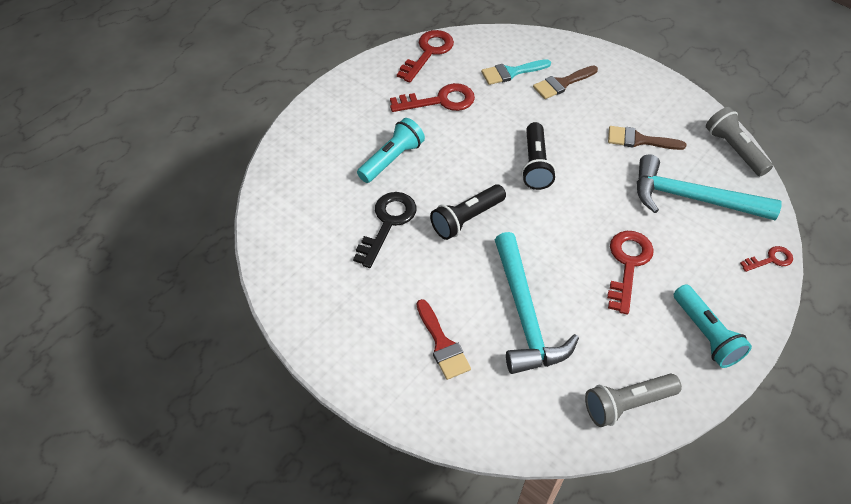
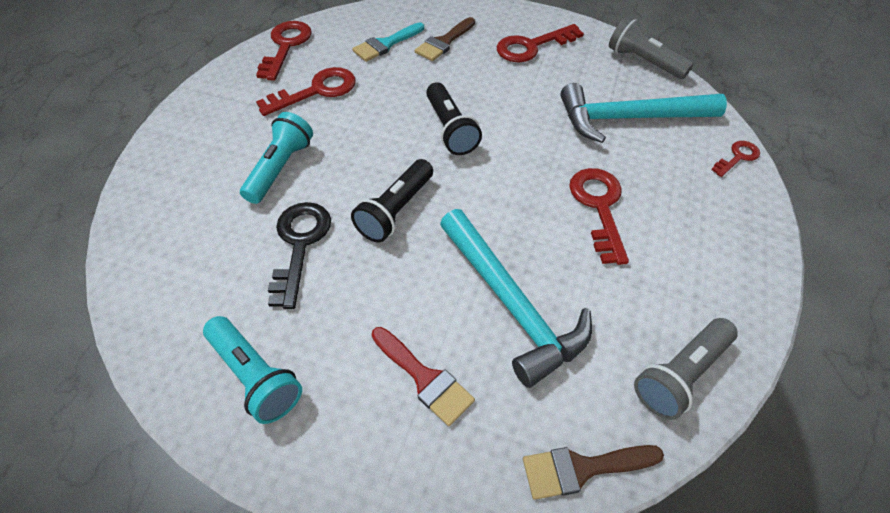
camera: 20 degrees left, 0 degrees up
brown brush [608,126,686,150] -> brown brush moved to [523,445,664,500]
turquoise flashlight [674,285,752,368] -> turquoise flashlight moved to [203,316,302,424]
none -> red key [497,24,584,62]

